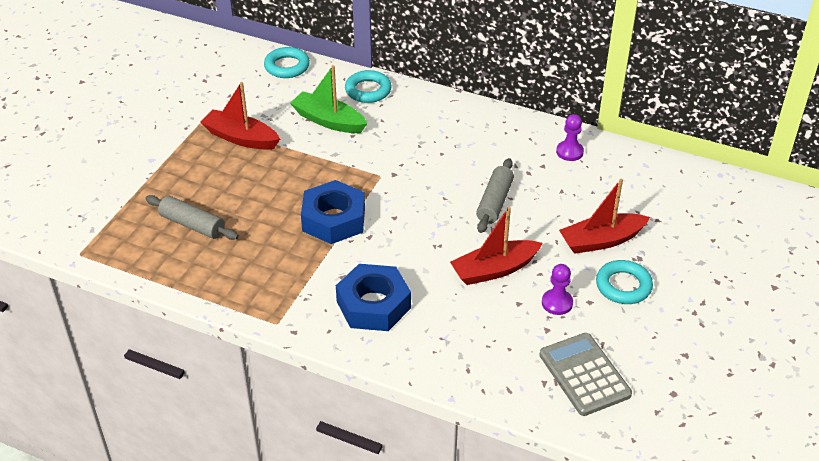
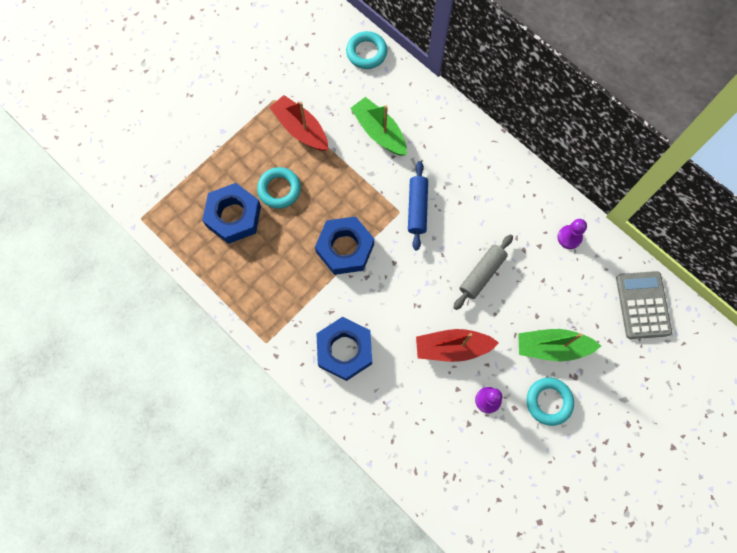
camera: 20 degrees right, 30 degrees up
grey rolling pin [145,195,239,240] -> blue nut [202,183,261,244]
turquoise ring [345,70,392,103] -> turquoise ring moved to [257,167,301,209]
grey calculator [539,333,632,416] -> grey calculator moved to [616,271,672,339]
red boat [559,179,650,254] -> green boat [518,329,601,361]
none -> blue rolling pin [408,161,428,251]

